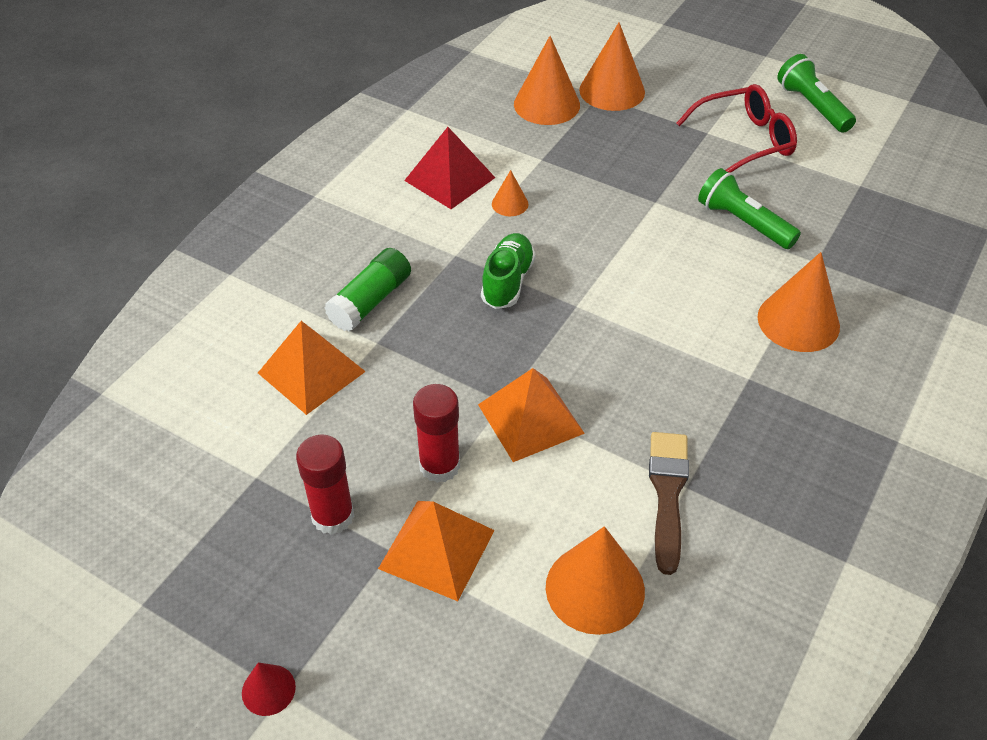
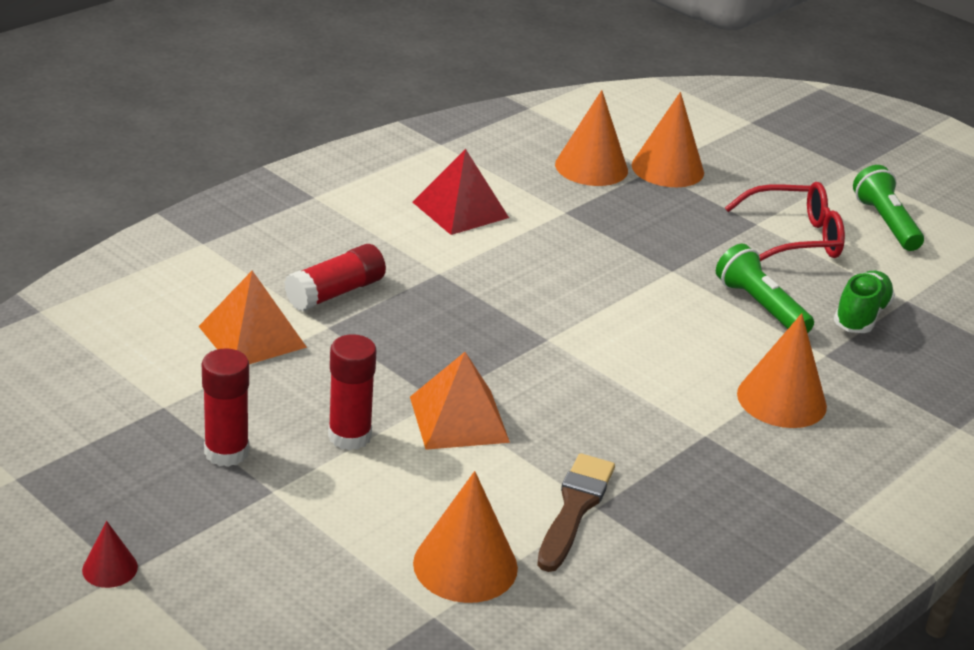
camera: 10 degrees right, 15 degrees down
green glue stick [324,248,411,332] -> red glue stick [284,244,386,311]
orange pyramid [378,501,495,601] -> none
green shoe [481,233,536,309] -> green shoe moved to [834,271,895,333]
orange cone [492,170,529,216] -> none

